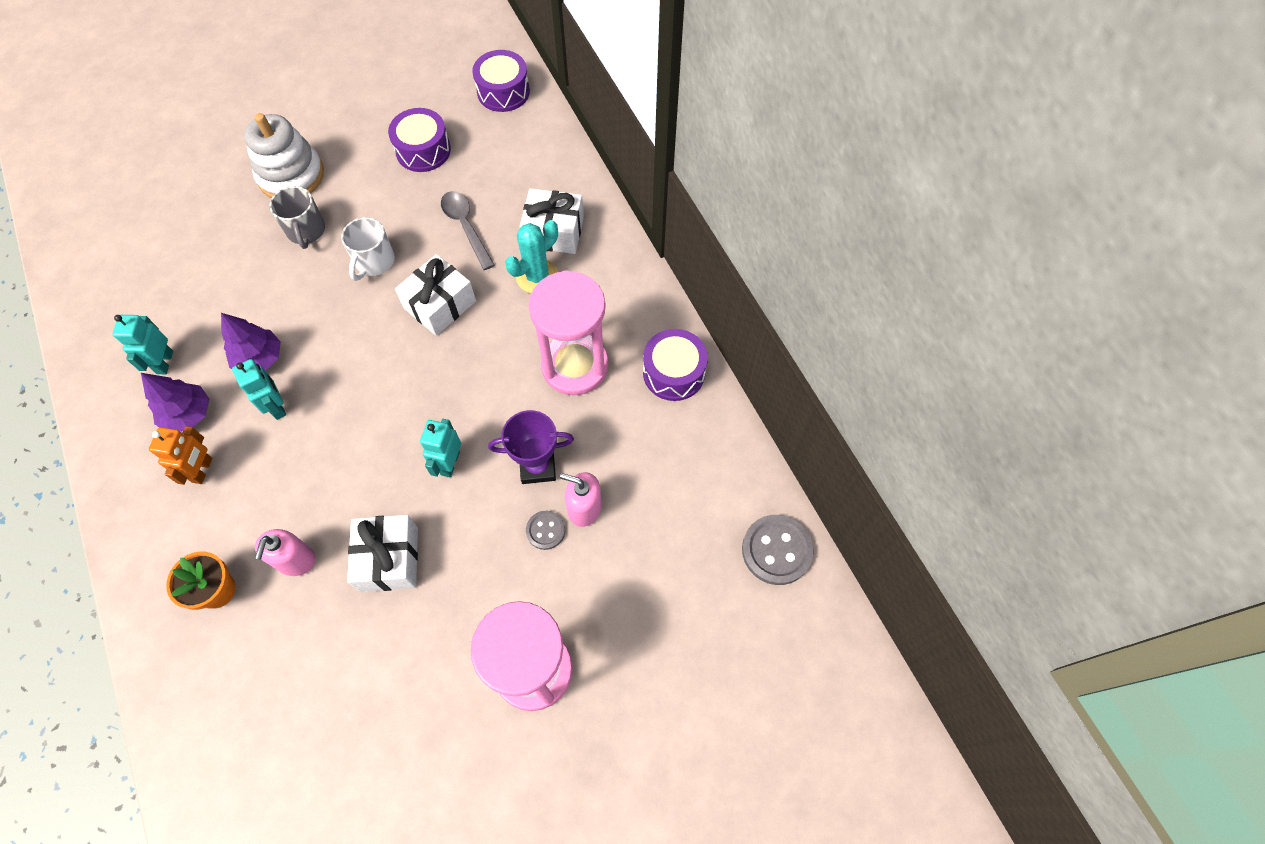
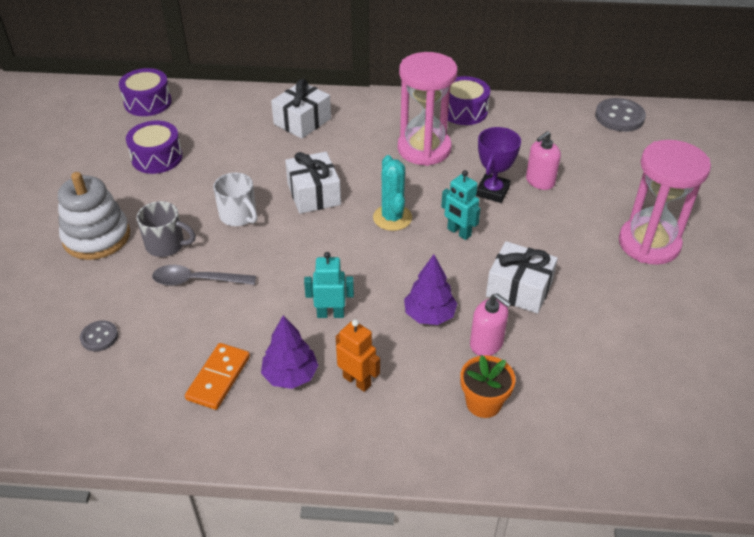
camera: 60 degrees left, 20 degrees down
turquoise robot [113,315,173,374] -> orange domino [185,343,250,410]
purple tree [221,313,281,371] -> purple tree moved to [404,254,458,325]
grey spoon [441,191,495,270] -> grey spoon moved to [152,265,256,286]
turquoise cactus [505,220,558,293] -> turquoise cactus moved to [373,155,412,231]
grey button [526,511,565,550] -> grey button moved to [80,321,118,351]

